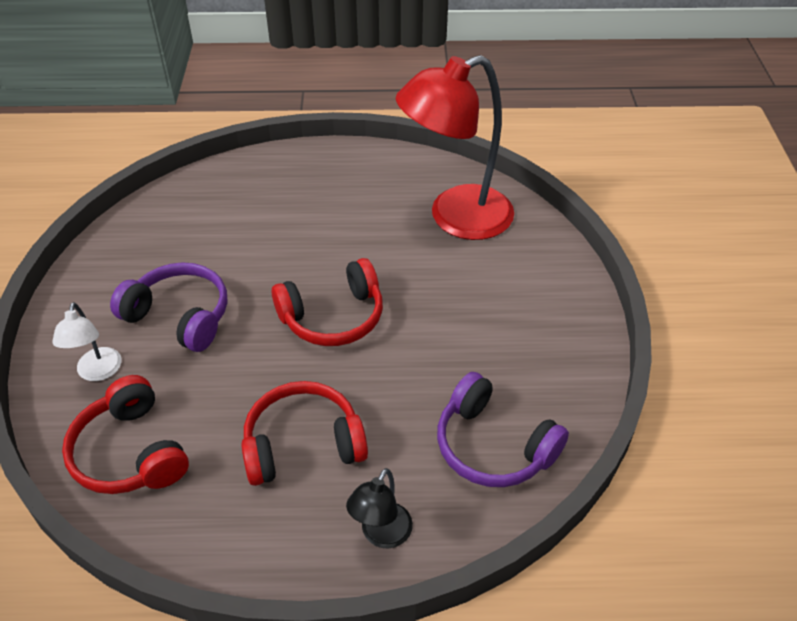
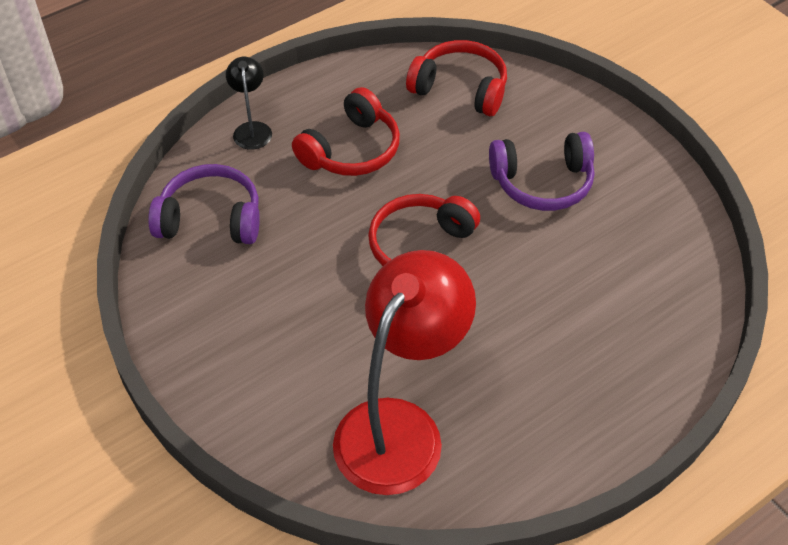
camera: 145 degrees right, 5 degrees up
white lamp [52,302,122,381] -> none

